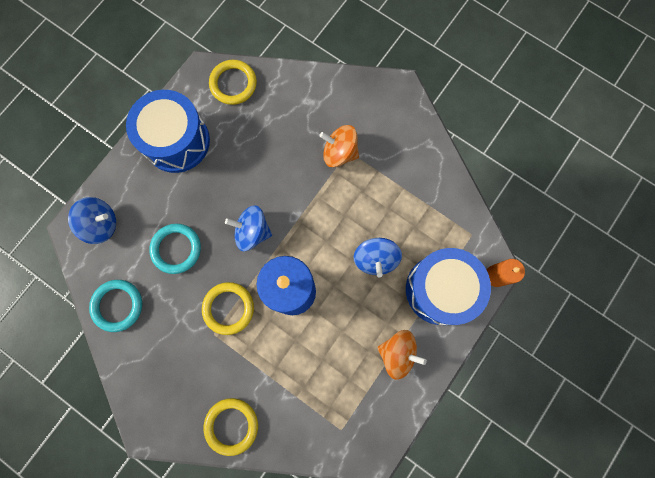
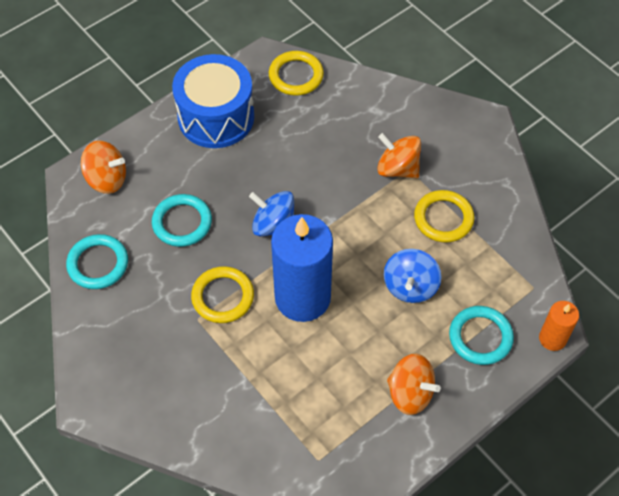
camera: 15 degrees right, 20 degrees down
blue spinning top [68,197,116,244] -> orange spinning top [81,140,126,194]
yellow ring [204,398,258,456] -> yellow ring moved to [414,190,474,242]
blue drum [406,248,491,325] -> turquoise ring [449,306,514,365]

